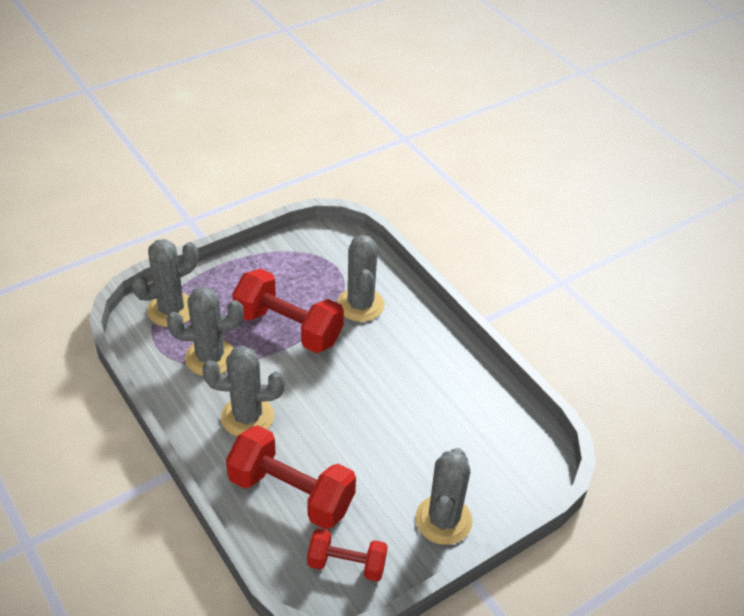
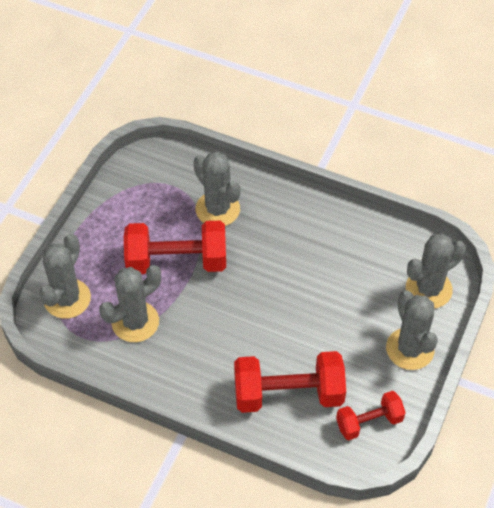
camera: 30 degrees left, 10 degrees up
grey cactus [202,346,285,436] -> grey cactus moved to [406,233,466,309]

